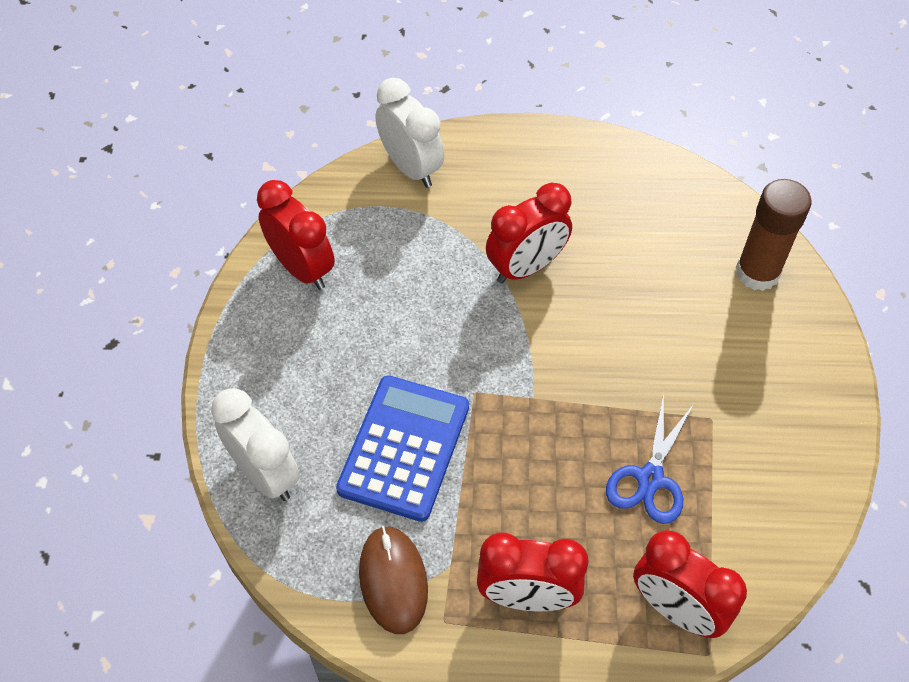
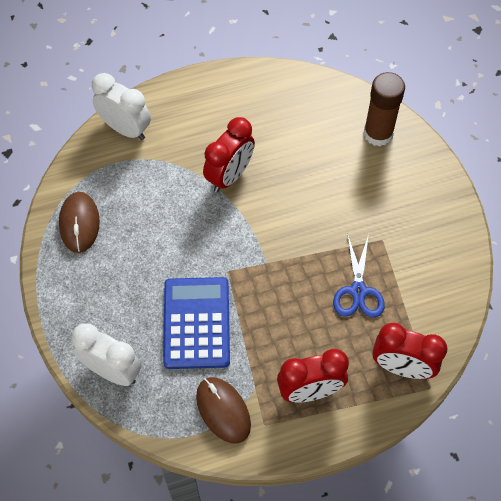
camera: 20 degrees left, 5 degrees up
red clock [257,180,335,290] -> brown mouse [59,192,100,253]

